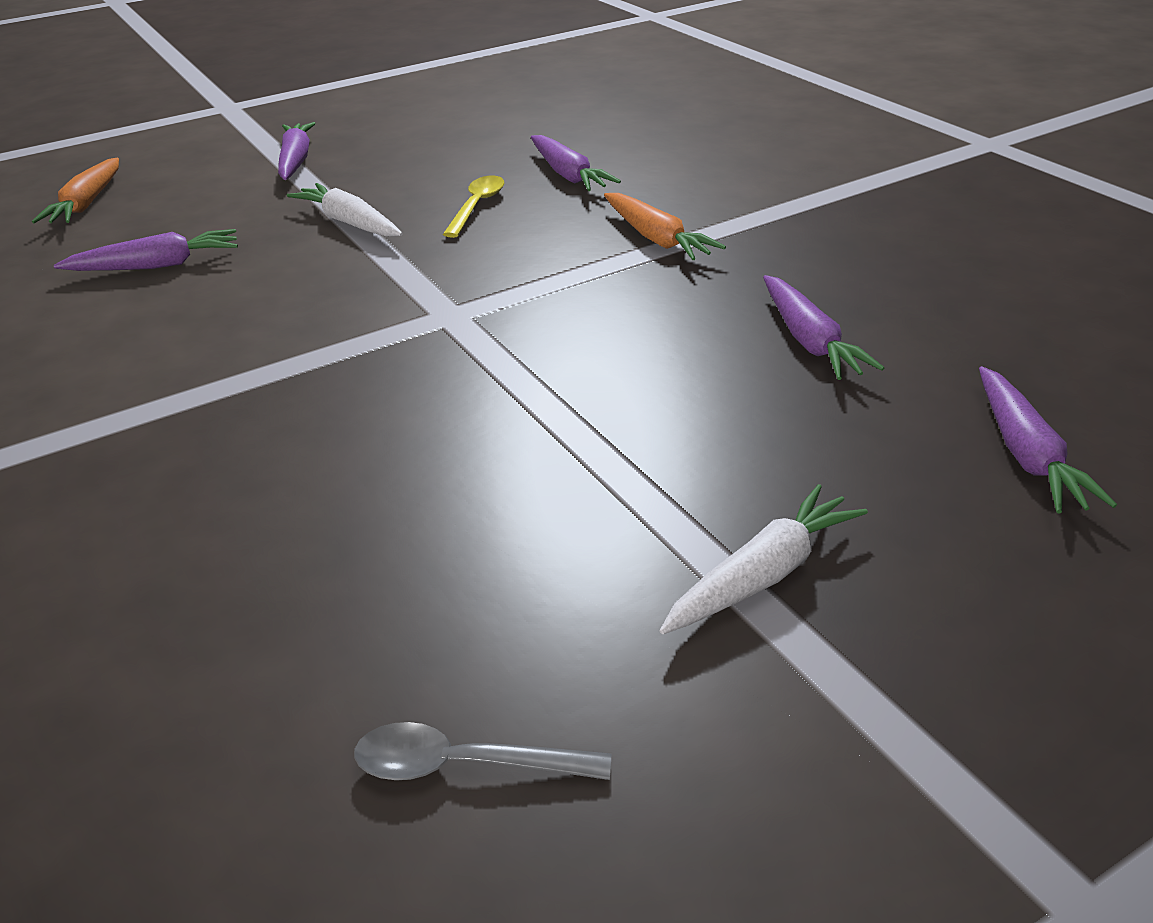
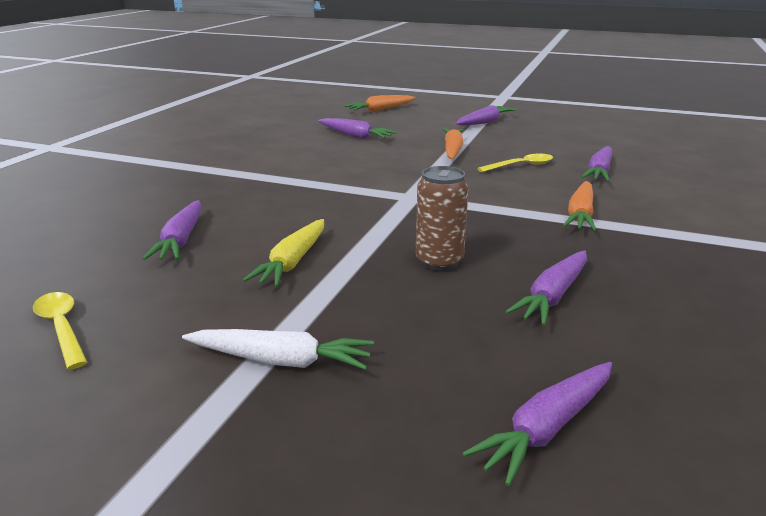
camera: 50 degrees right, 10 degrees down
white carrot [287,183,403,237] -> orange carrot [442,128,464,159]
grey spoon [354,722,611,780] -> yellow spoon [33,292,87,370]
none -> purple carrot [143,200,202,260]
none -> yellow carrot [243,219,324,287]
none -> brown can [416,166,469,271]

